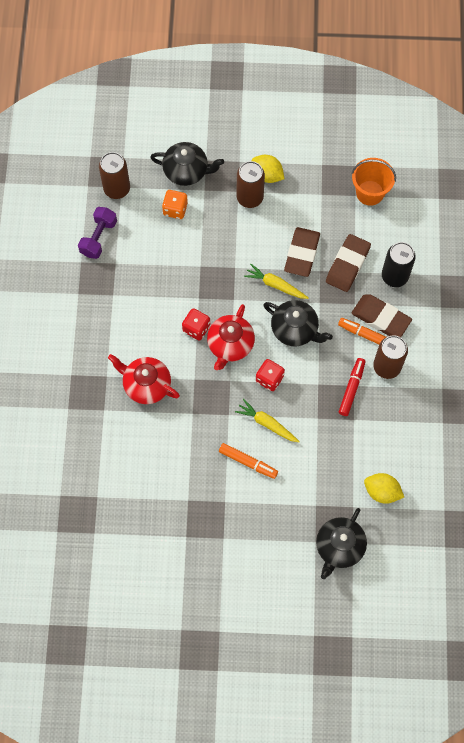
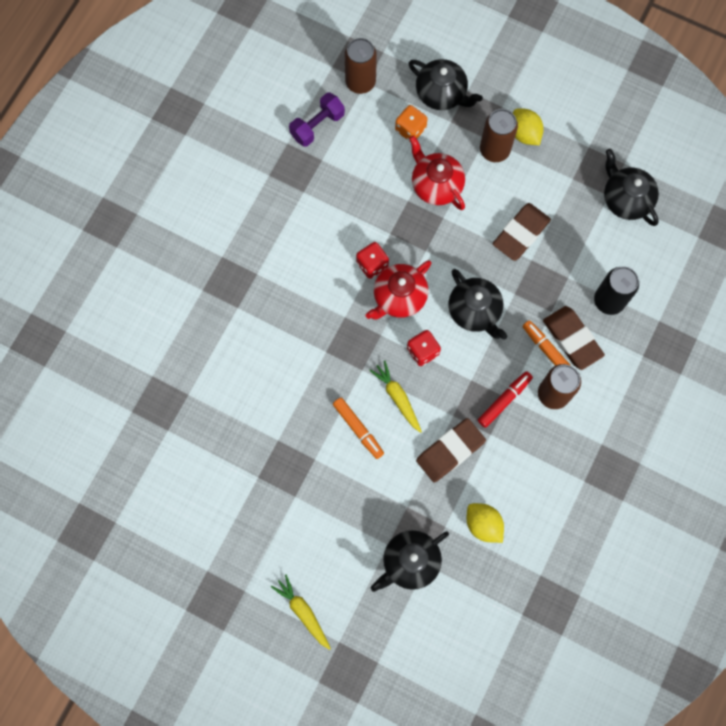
camera: 25 degrees right, 5 degrees up
red teapot [108,354,180,404] -> red teapot moved to [409,136,465,210]
yellow carrot [244,264,309,299] -> yellow carrot moved to [271,574,331,650]
brown eraser [326,234,371,292] -> brown eraser moved to [416,418,486,482]
orange bucket [351,158,396,206] -> black teapot [604,149,659,226]

